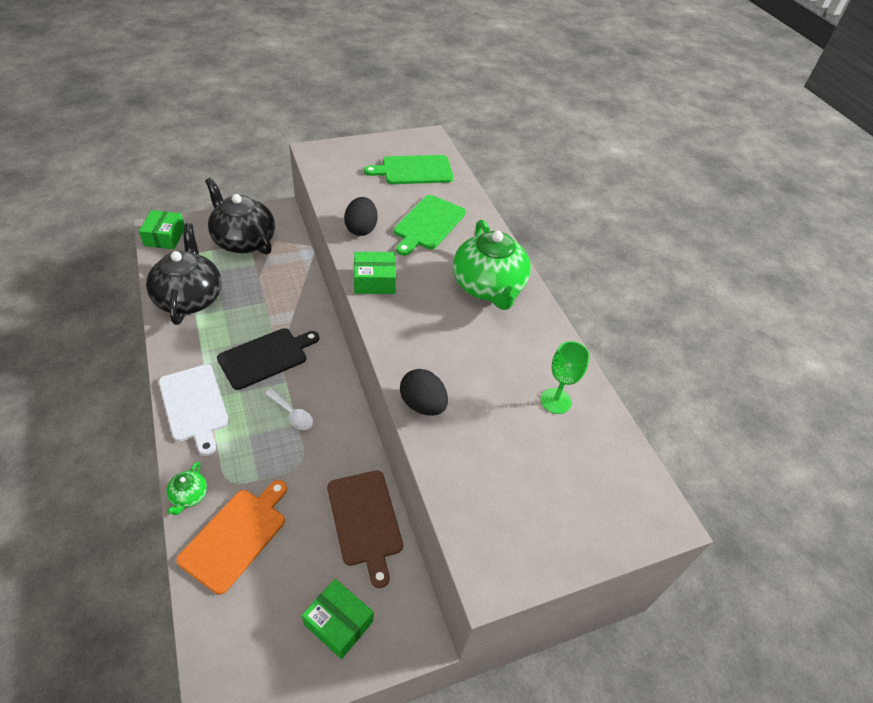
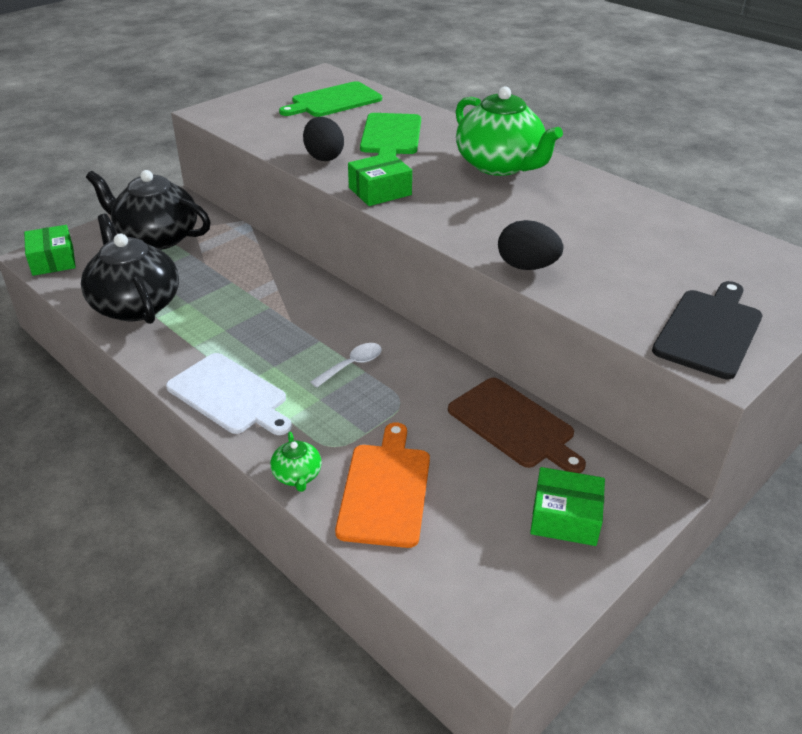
camera: 20 degrees left, 10 degrees down
black cutting board [217,328,319,390] -> black cutting board moved to [652,281,762,379]
white spoon [265,388,313,430] -> white spoon turned 60 degrees counterclockwise [310,343,382,388]
green goblet [541,341,590,414] -> none

